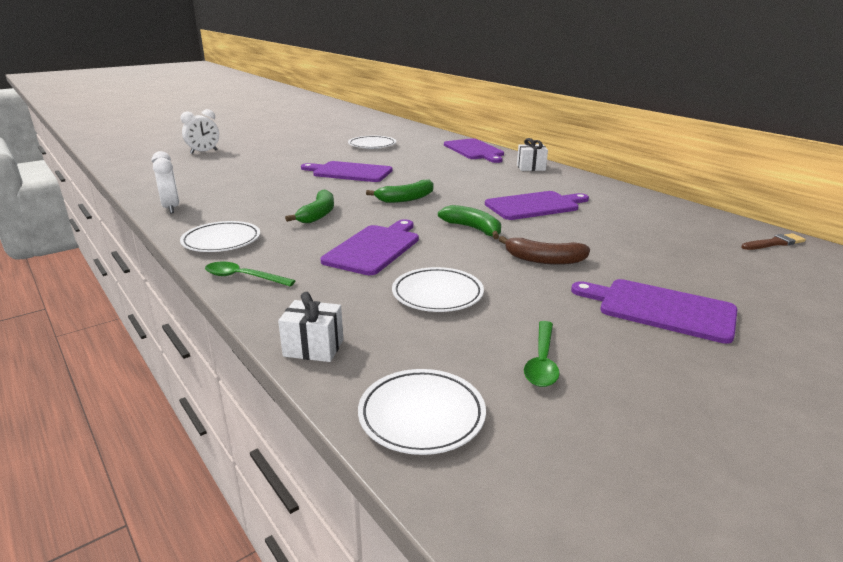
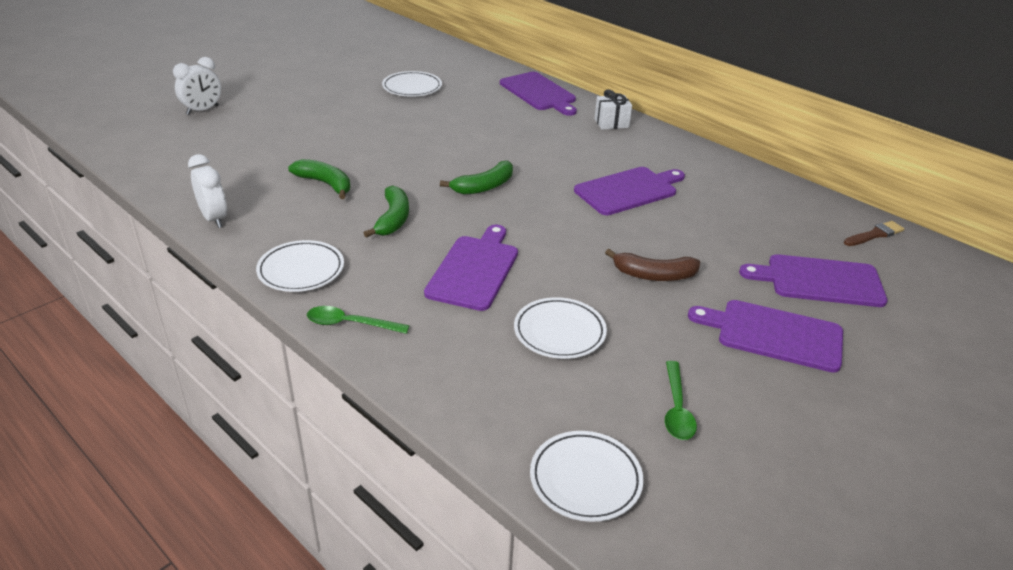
camera: 10 degrees left, 10 degrees up
white gift [278,292,343,362] -> none
purple cutting board [301,161,393,182] -> purple cutting board moved to [739,254,888,307]
green banana [438,205,501,239] -> green banana moved to [288,159,350,199]

